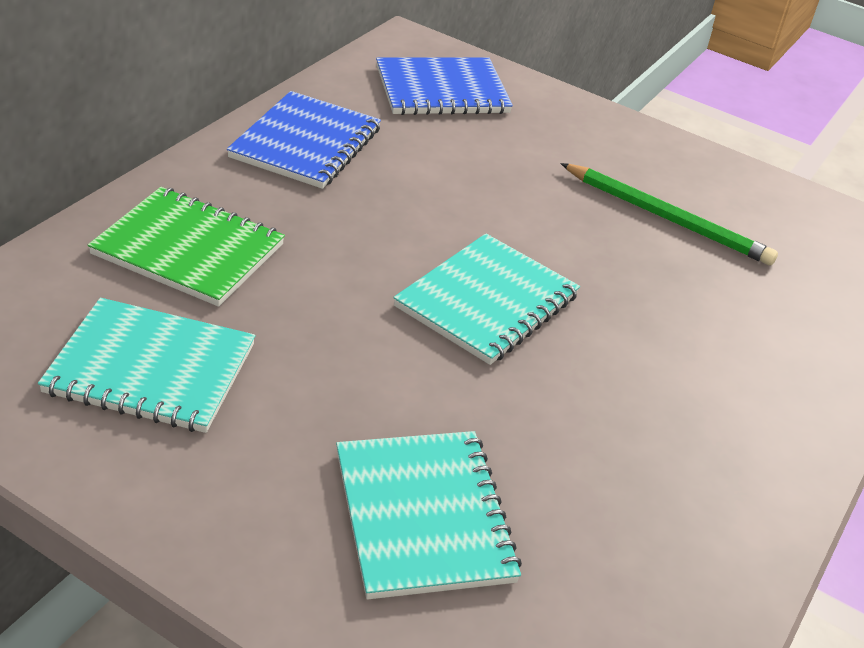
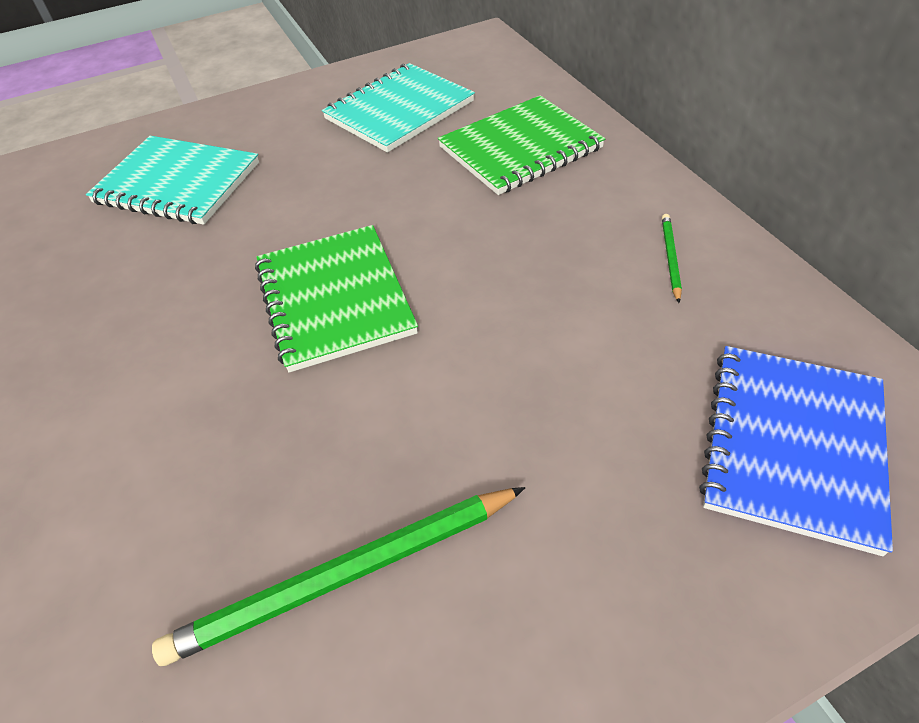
camera: 130 degrees right, 10 degrees up
blue notebook [227,91,381,189] -> green pencil [662,214,682,303]
turquoise notebook [393,233,580,365] -> green notebook [255,225,418,373]

